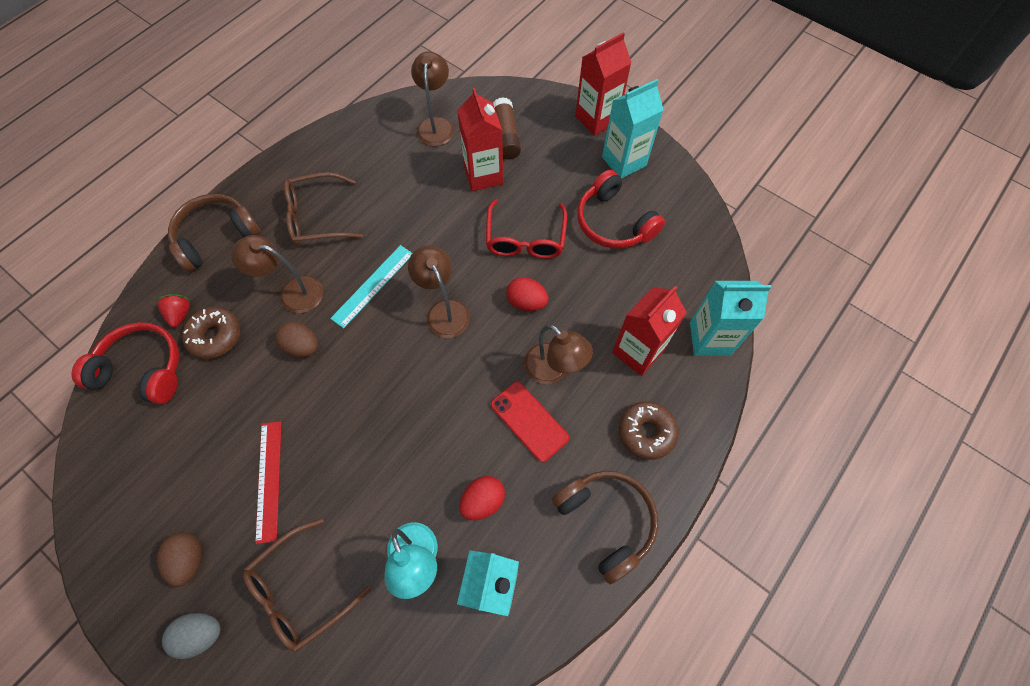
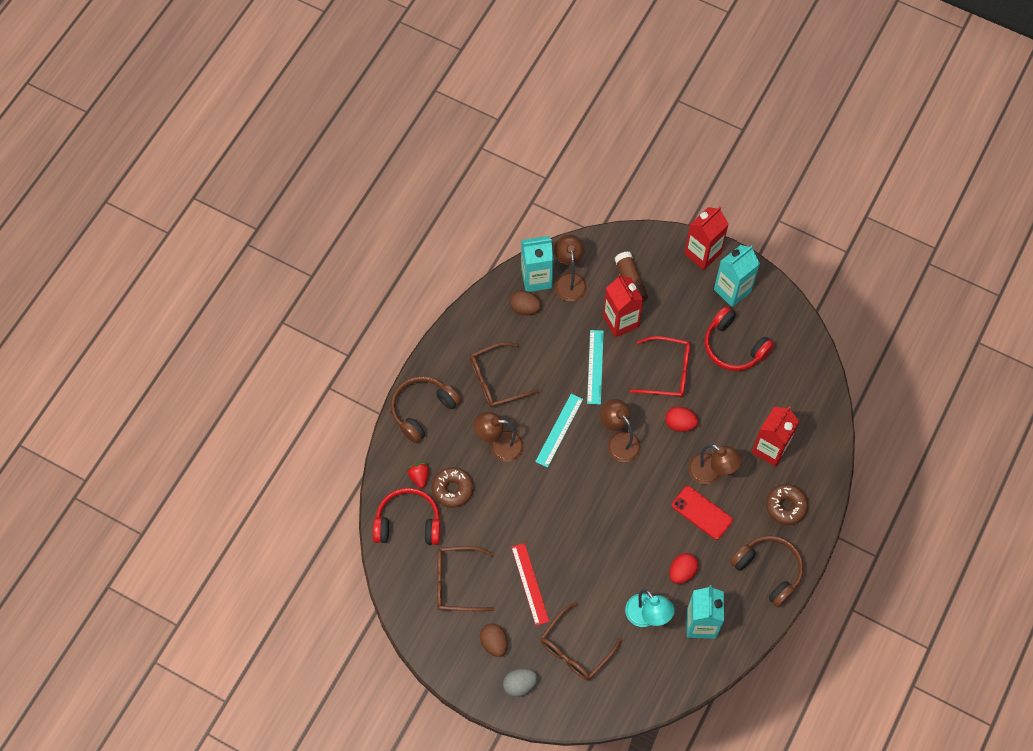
camera: 10 degrees left, 0 degrees up
brown egg [275,322,318,357] -> brown egg moved to [510,291,541,315]
red glasses [486,199,567,259] -> red glasses turned 75 degrees counterclockwise [630,336,690,397]
turquoise carton [690,281,771,356] -> turquoise carton moved to [521,236,554,292]
none -> brown glasses [437,546,494,611]
none -> turquoise ruler [587,330,604,405]

